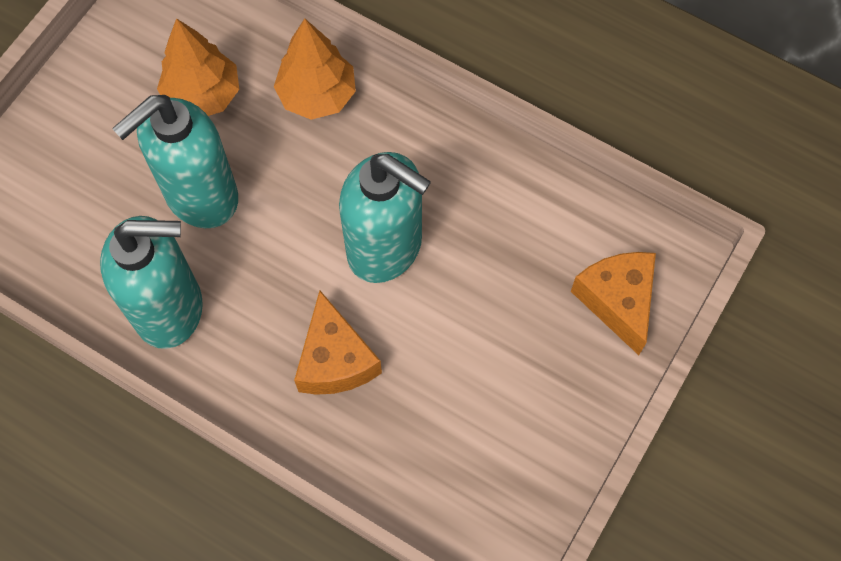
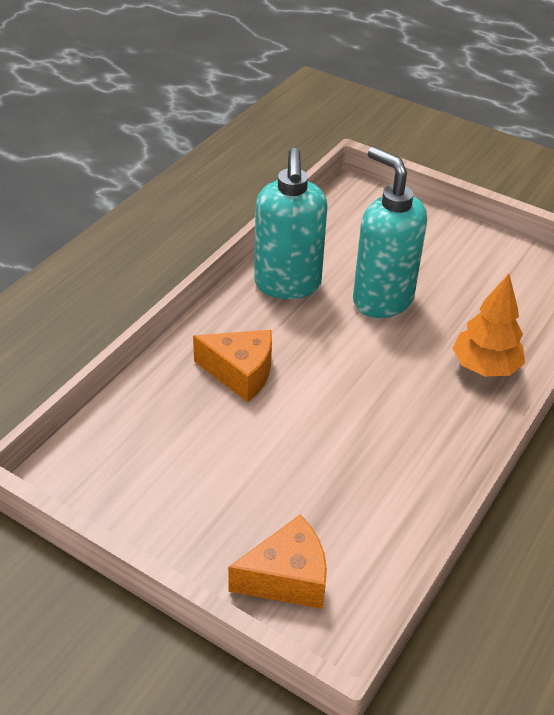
camera: 90 degrees right, 25 degrees down
orange tree [157,18,239,116] -> none
orange cheese [294,291,382,395] -> orange cheese turned 150 degrees counterclockwise [193,330,272,402]
turquoise soap dispenser [339,152,431,283] -> none

